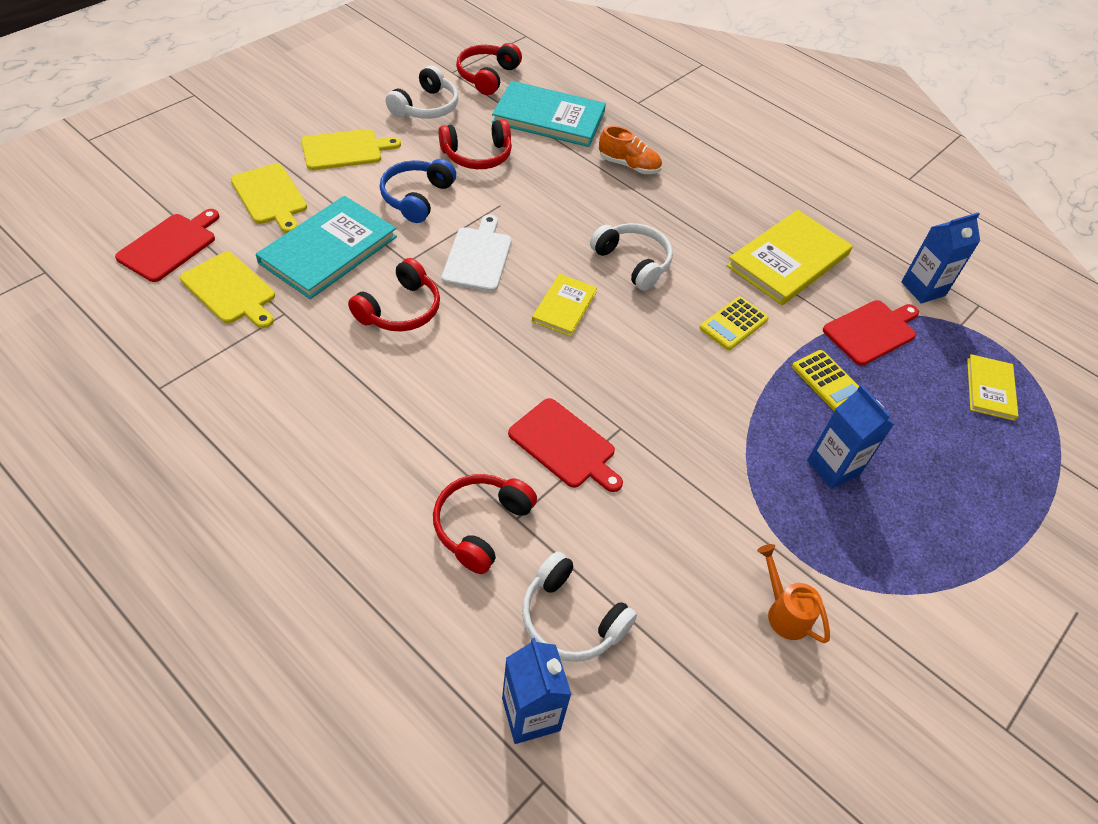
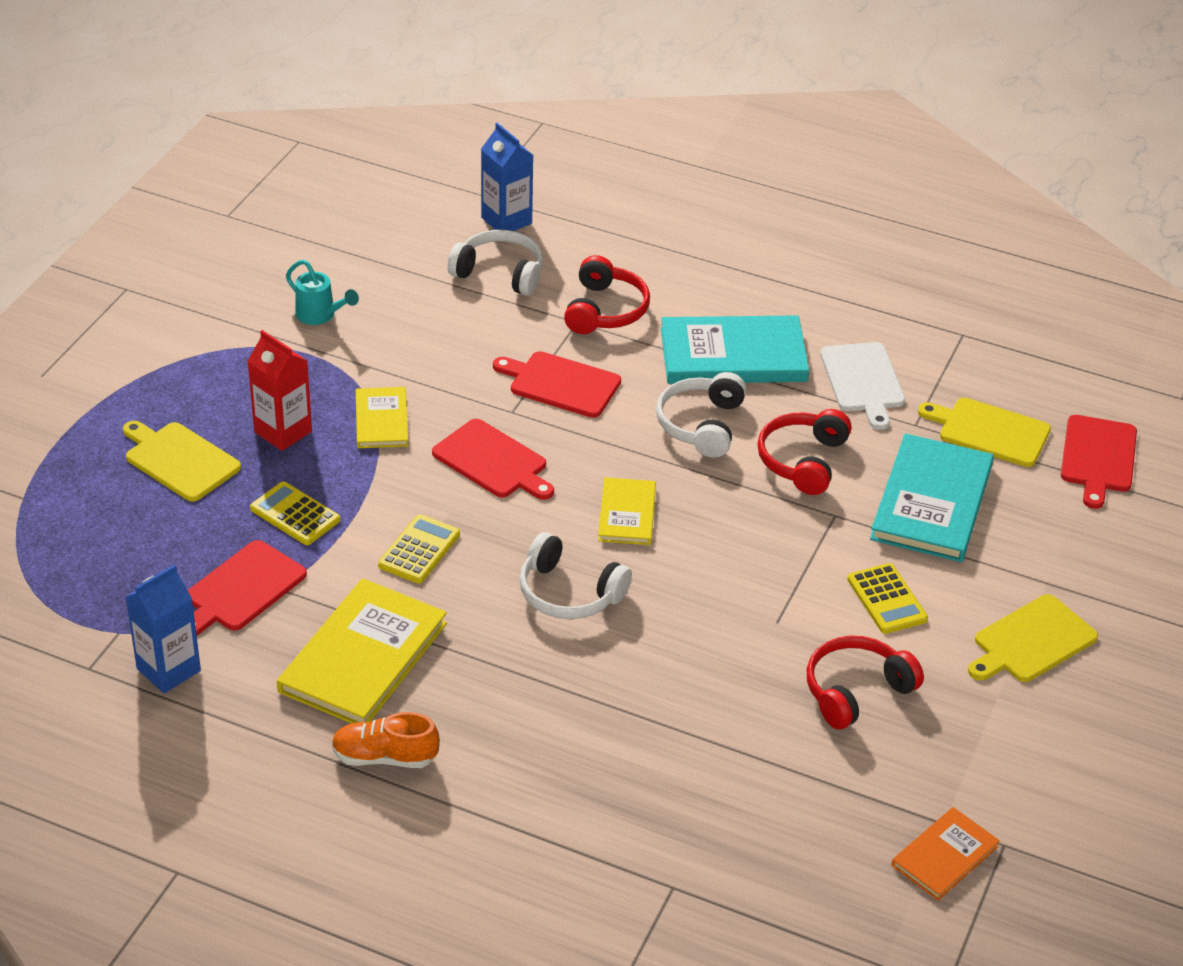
camera: 165 degrees right, 10 degrees down
yellow cutting board [231,163,307,233] -> yellow cutting board moved to [123,421,241,502]
blue headphones [380,159,456,223] -> yellow calculator [847,563,928,634]
white headphones [386,65,458,119] -> white headphones moved to [656,372,746,458]
white cutting board [442,215,512,292] -> white cutting board moved to [820,342,905,430]
red headphones [456,43,522,95] -> orange book [891,807,1000,901]
turquoise book [492,81,606,147] -> turquoise book moved to [661,315,809,384]
orange shoe [599,126,662,174] -> orange shoe moved to [332,712,440,768]
orange watering can [757,544,830,643] -> turquoise watering can [286,260,359,325]
blue carton [807,385,894,489] -> red carton [247,330,312,451]
yellow book [967,354,1019,421] -> yellow book moved to [356,387,409,448]
none -> red cutting board [432,419,554,500]

